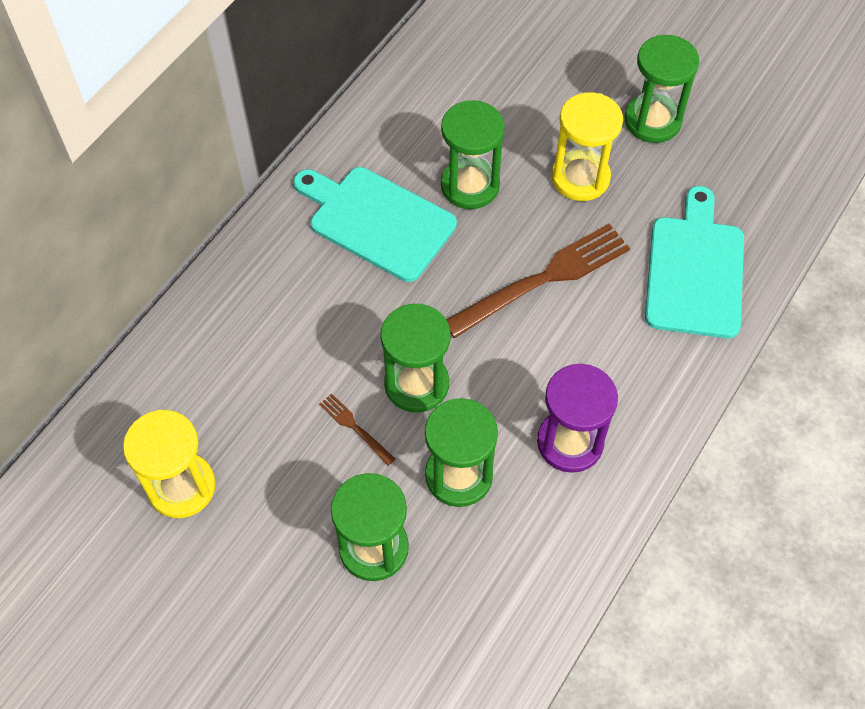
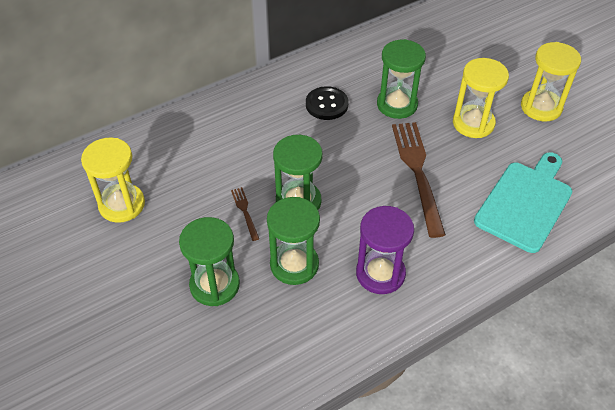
camera: 25 degrees right, 10 degrees down
turquoise cutting board [293,167,457,282] -> black button [306,86,348,120]
brown fork [446,224,630,338] -> brown fork turned 90 degrees counterclockwise [392,122,446,238]
green hourglass [625,35,699,143] -> yellow hourglass [521,42,581,121]

